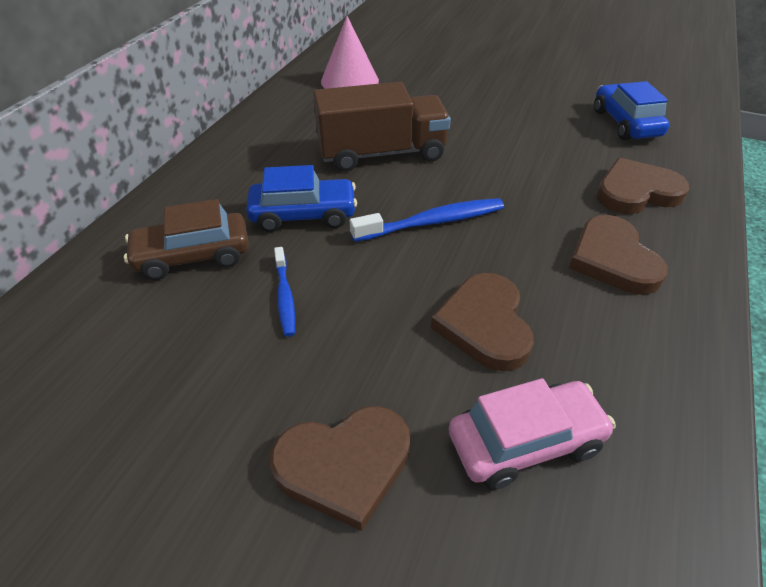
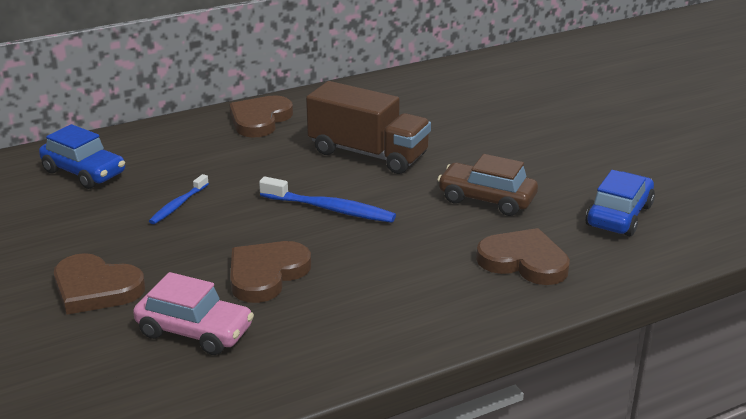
camera: 40 degrees right, 15 degrees down
brown car [124,199,249,280] -> brown car moved to [437,154,538,216]
blue car [246,165,357,232] -> blue car moved to [39,124,125,189]
pink cone [321,16,379,89] -> none
brown heart [569,215,668,295] -> brown heart moved to [229,95,293,138]

